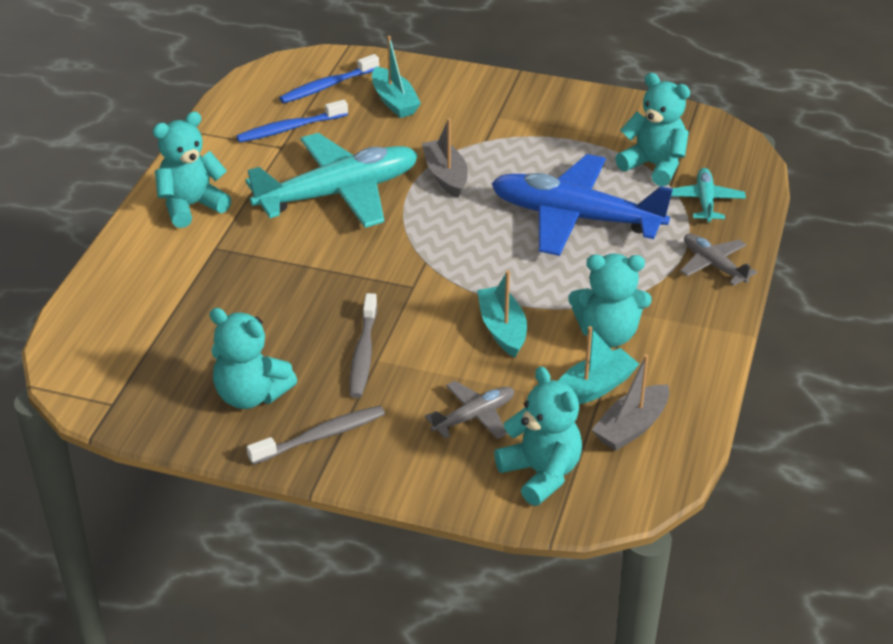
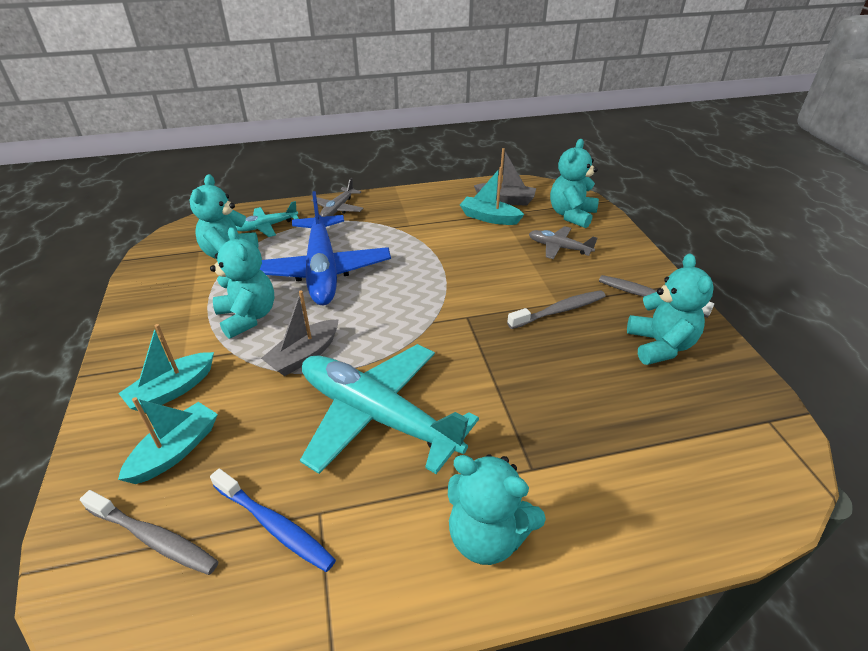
camera: 120 degrees left, 0 degrees up
blue toothbrush [279,54,379,103] -> grey toothbrush [80,490,219,575]
turquoise boat [477,270,527,357] -> turquoise boat moved to [118,324,214,413]
turquoise teddy bear [568,253,652,348] -> turquoise teddy bear moved to [210,227,275,339]

